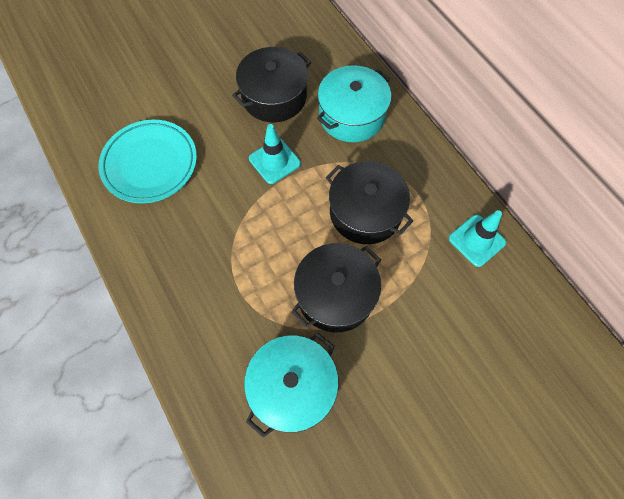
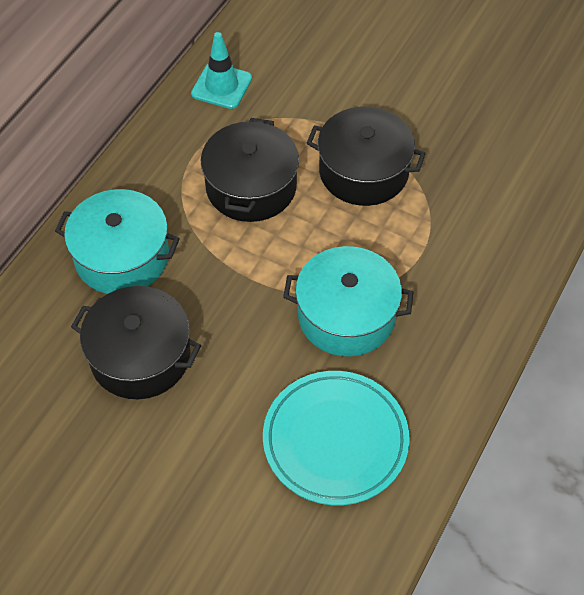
camera: 120 degrees left, 10 degrees down
turquoise pot [244,333,339,438] -> turquoise pot moved to [283,246,413,357]
turquoise traffic cone [249,124,301,184] -> none

